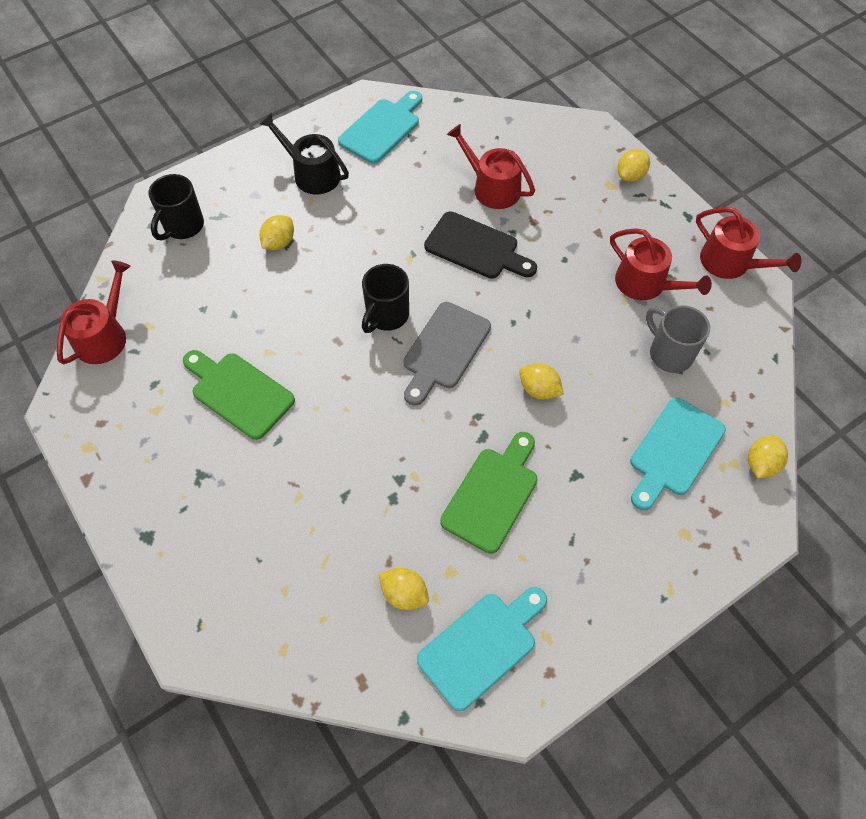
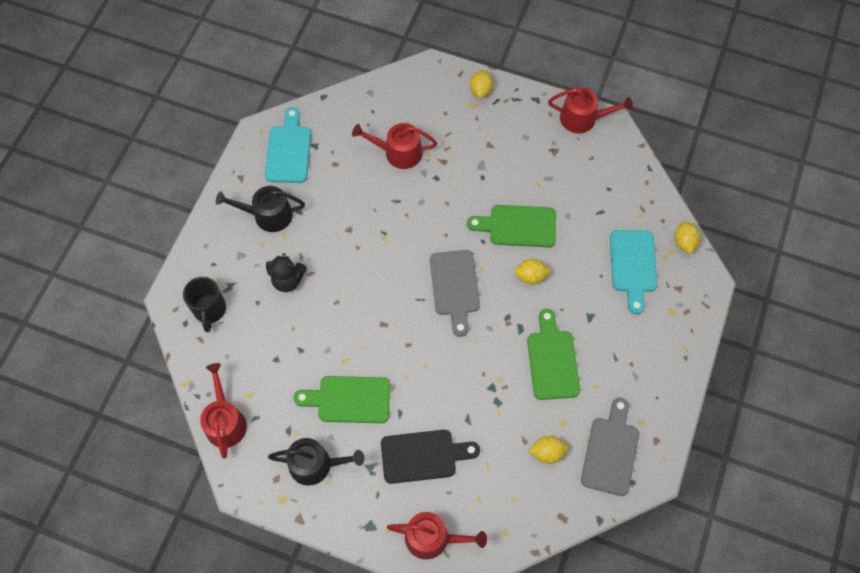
camera: 35 degrees left, 5 degrees up
yellow lemon [260,215,294,250] -> black teddy bear [266,253,307,292]
black mug [362,264,409,333] -> none
turquoise cutting board [417,587,547,711] -> grey cutting board [581,398,639,496]
black cutting board [424,211,537,279] -> black cutting board moved to [381,430,480,484]
red watering can [610,228,712,300] -> red watering can moved to [387,512,487,560]
grey mug [646,305,710,373] -> none
none -> black watering can [268,438,364,486]
none -> green cutting board [467,205,556,247]

